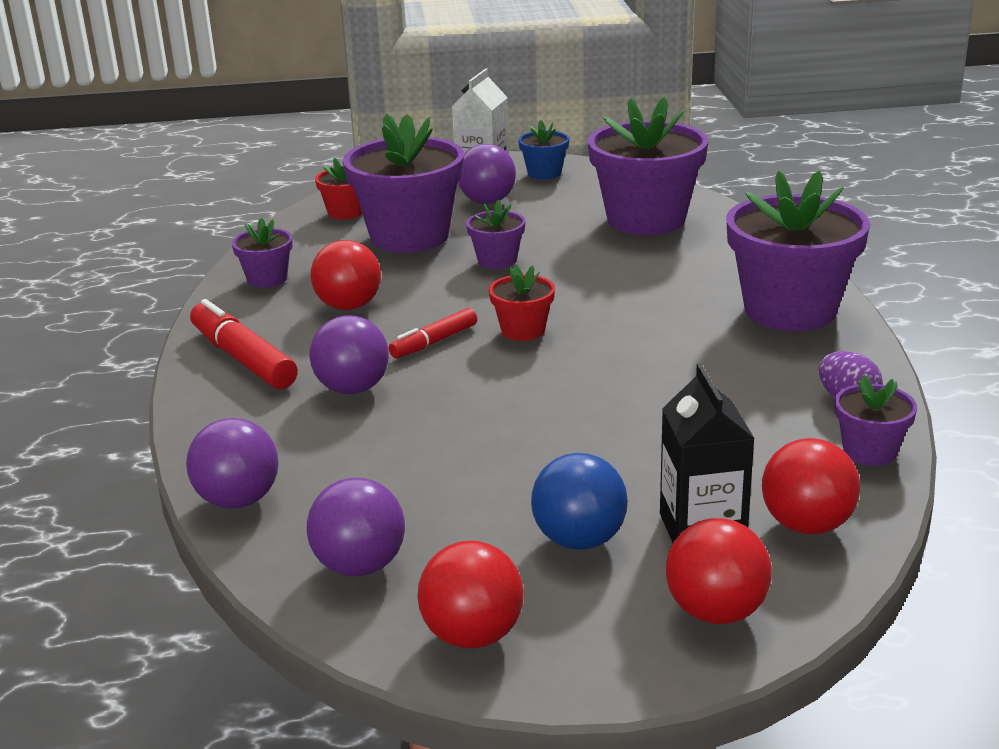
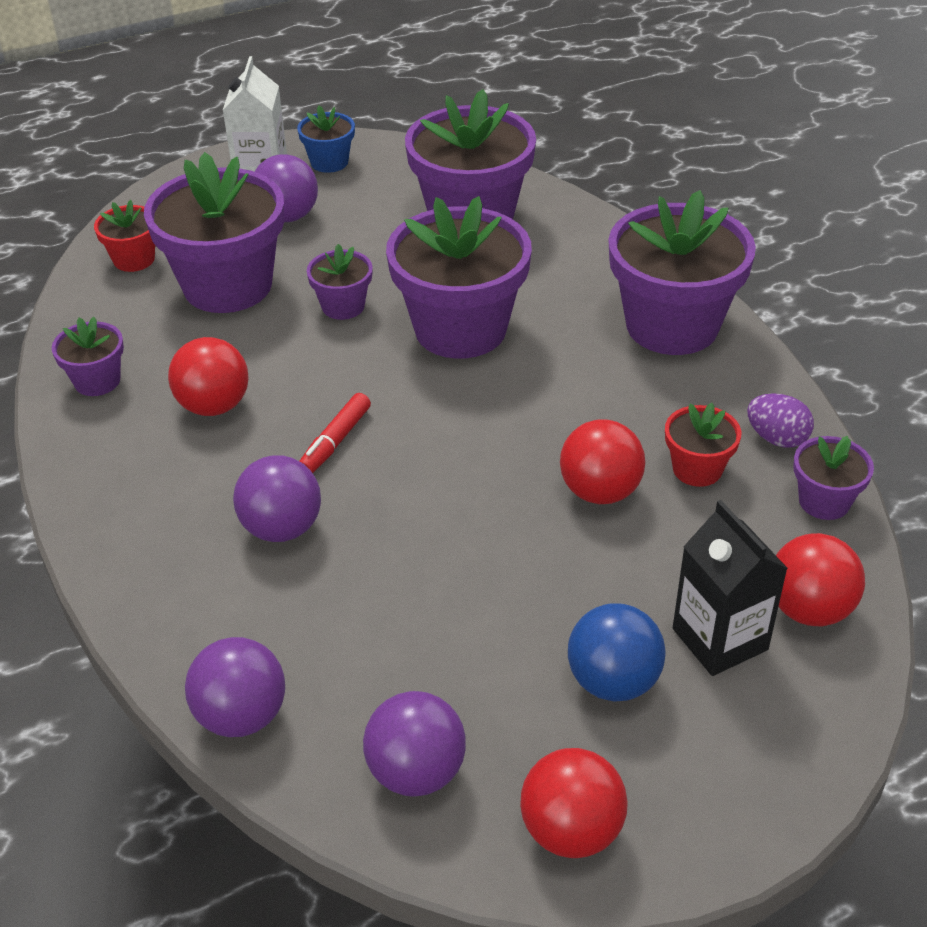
camera: 20 degrees left, 15 degrees up
red marker [190,299,298,389] -> none
red flower pot [489,265,555,341] -> red flower pot moved to [665,403,741,487]
red ball [666,518,772,624] -> red ball moved to [560,420,645,504]
none -> purple flower pot [386,196,532,359]

